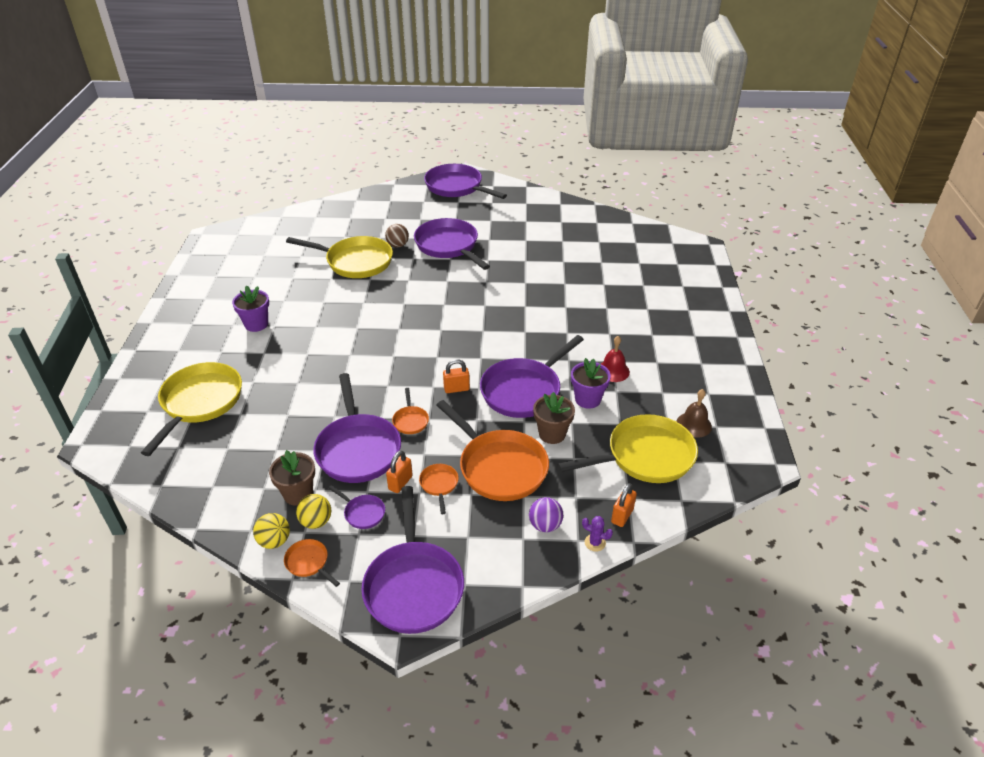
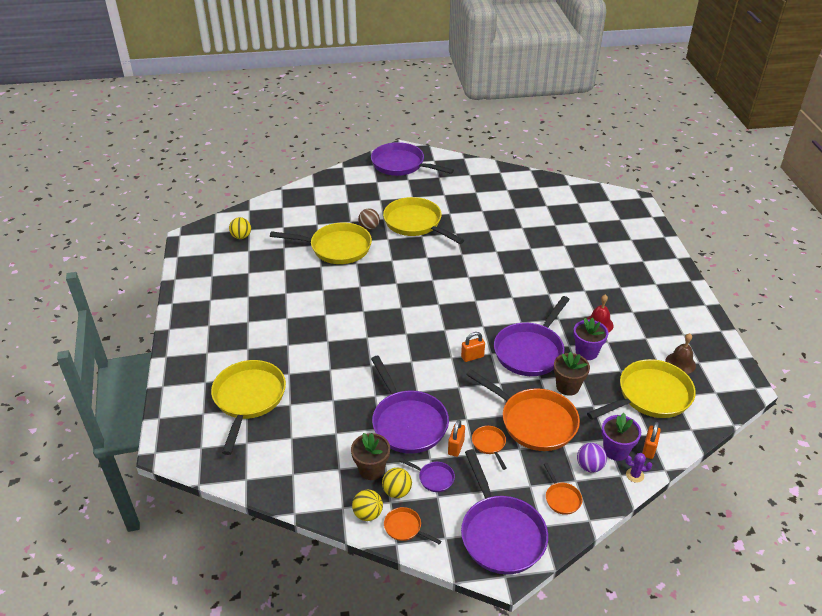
camera: 10 degrees left, 0 degrees up
purple flower pot [232,286,269,332] -> purple flower pot moved to [602,413,641,461]
orange pan [392,388,429,434] -> orange pan moved to [544,463,582,515]
purple pan [414,218,490,270] -> yellow pan [383,197,464,244]
none -> yellow ball [229,217,251,239]

